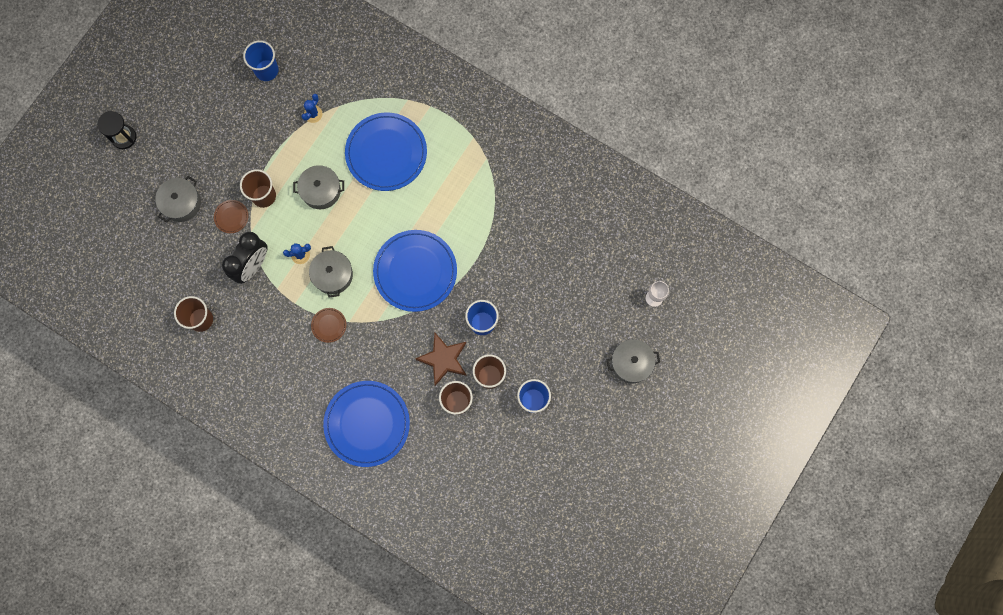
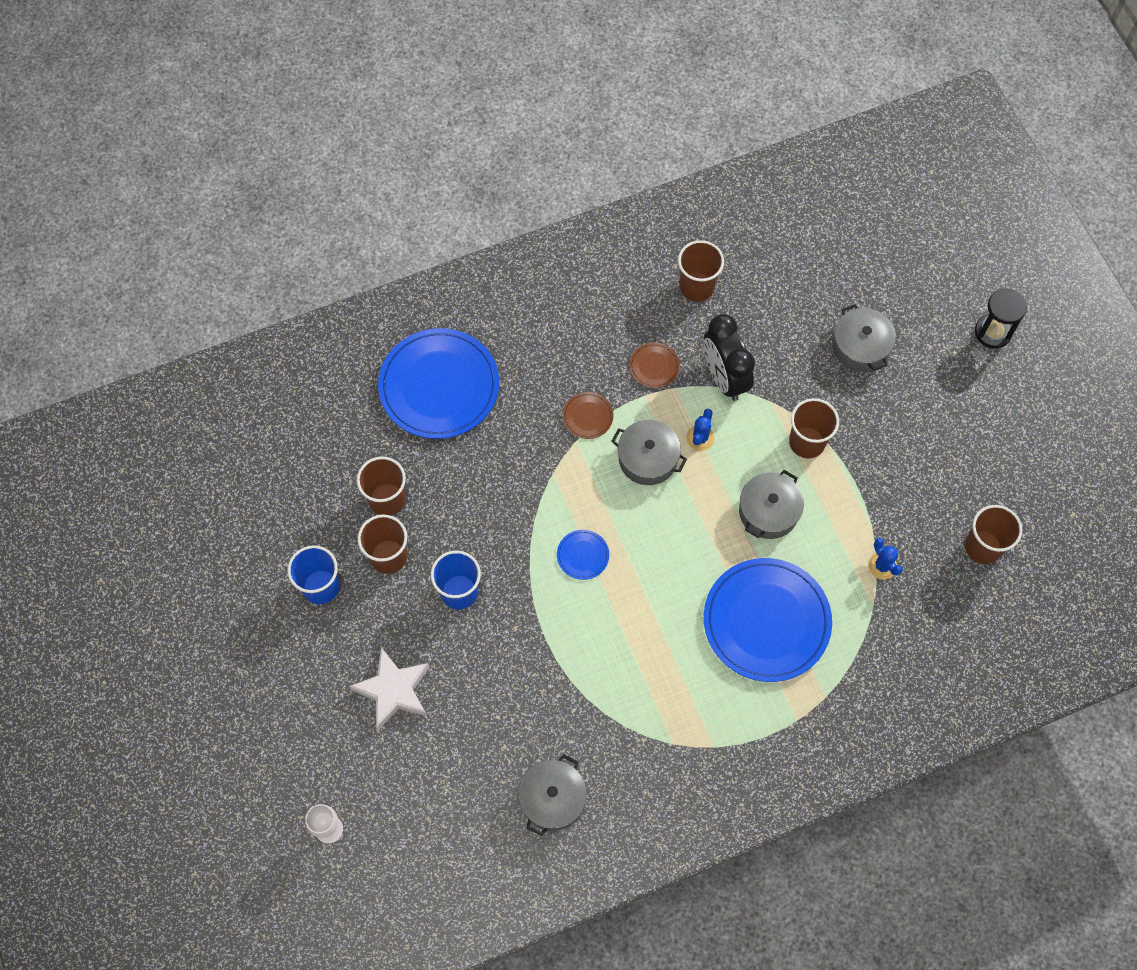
camera: 125 degrees right, 10 degrees down
brown plate [214,200,248,233] -> brown plate moved to [629,342,680,388]
blue cup [243,41,279,81] -> brown cup [965,505,1022,564]
blue plate [373,230,457,312] -> blue plate [557,530,609,580], size x0.42
brown star [415,333,466,386] -> none
grey pot [607,339,660,384] -> grey pot moved to [518,754,587,836]
none -> white star [349,647,429,730]

